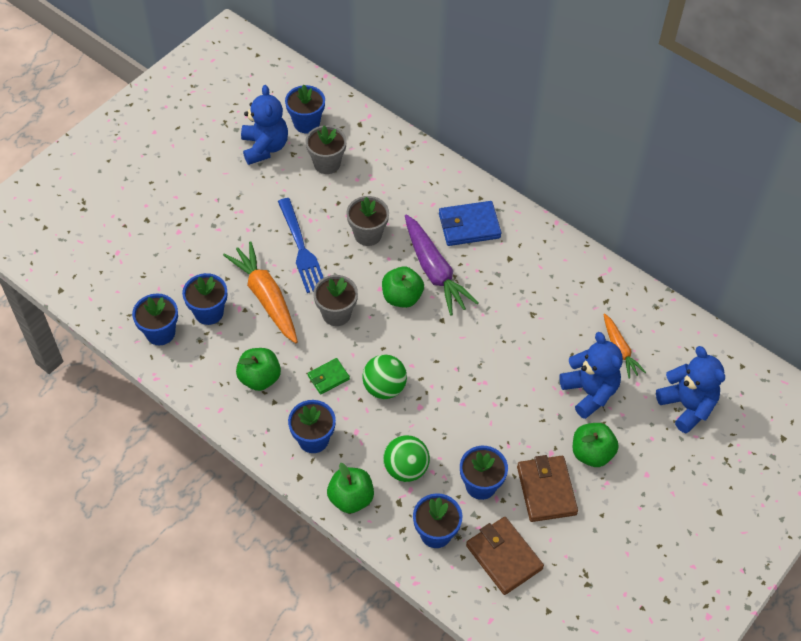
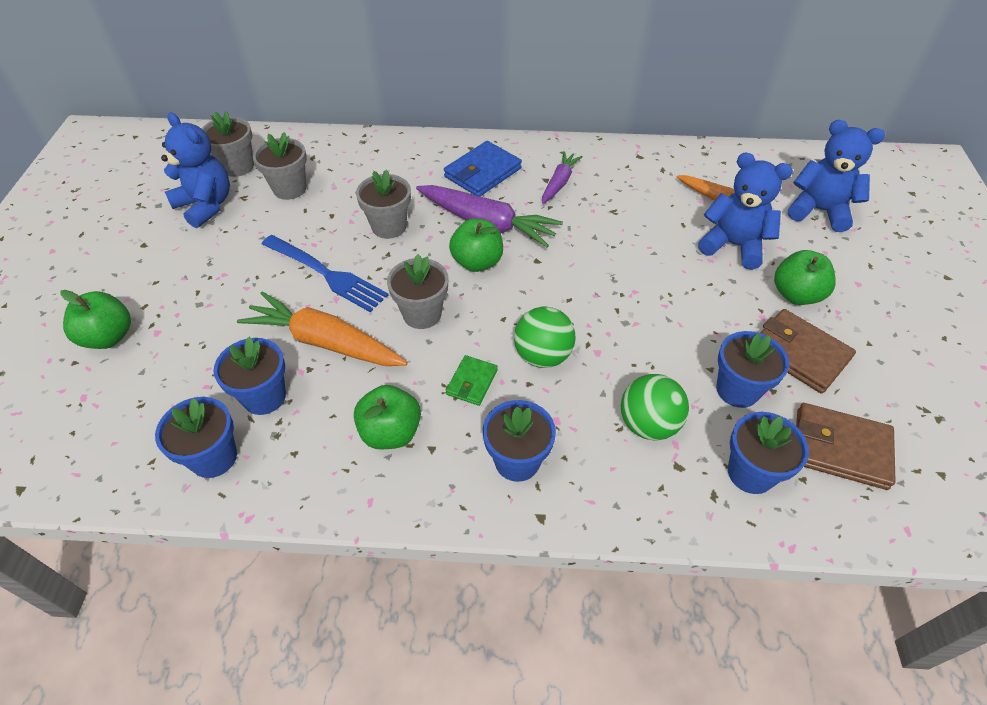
camera: 35 degrees left, 5 degrees down
blue flower pot [285,85,325,133] -> grey flower pot [201,111,254,177]
green apple [327,463,374,513] -> green apple moved to [60,290,131,349]
none -> purple carrot [542,151,583,204]

